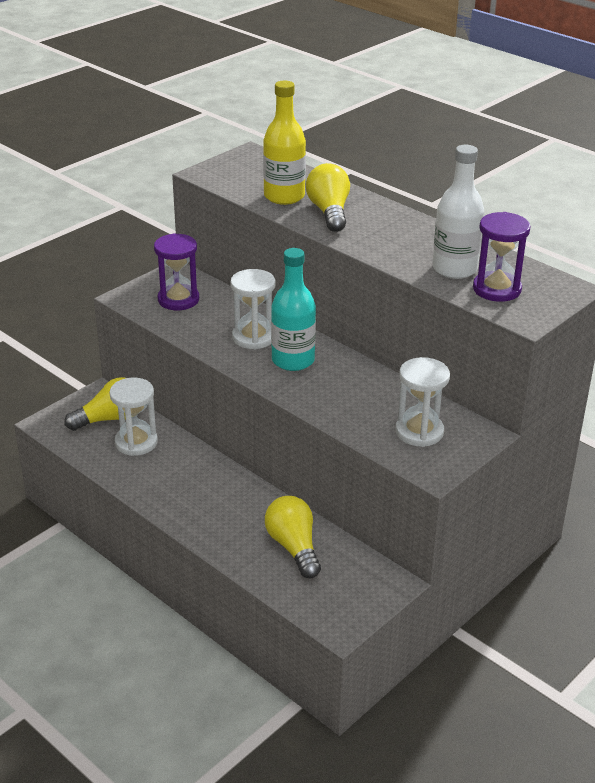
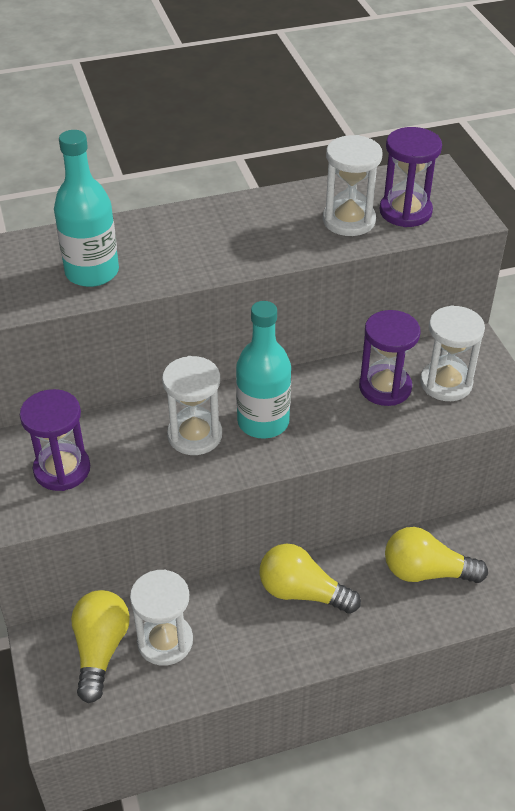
camera: 60 degrees left, 10 degrees up
yellow bottle [263,81,306,205] -> turquoise bottle [54,130,119,287]
yellow light bulb [306,163,350,232] -> yellow light bulb moved to [260,543,361,614]
white bottle [432,145,484,279] -> white hourglass [323,135,383,236]
none -> purple hourglass [359,310,420,406]

